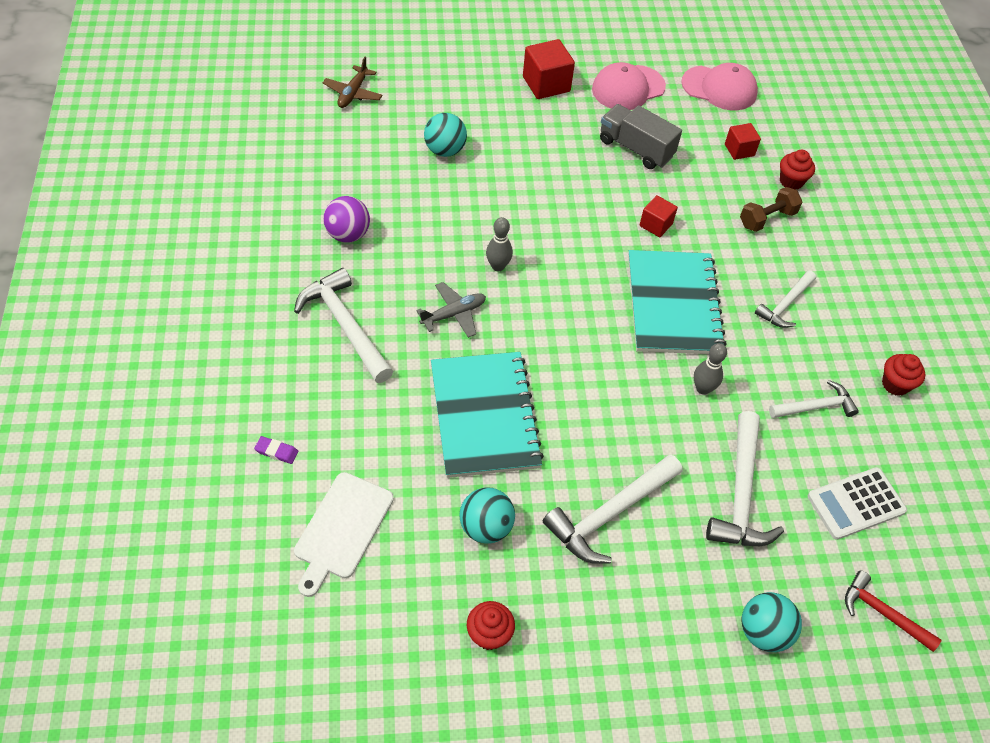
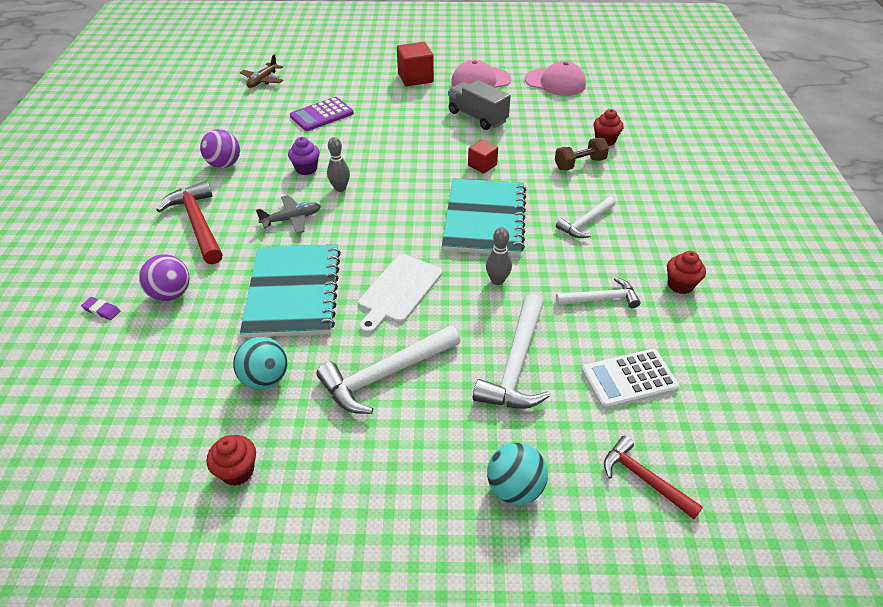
camera: 10 degrees right, 10 degrees down
white hammer [294,268,393,383] -> red hammer [156,181,223,264]
white cutting board [294,472,394,597] -> white cutting board moved to [358,254,442,334]
turquoise ball [424,113,467,157] -> purple calculator [290,97,354,131]
red cube [725,123,761,160] -> none
none -> purple ball [139,254,190,301]
none -> purple cupcake [288,137,320,175]

